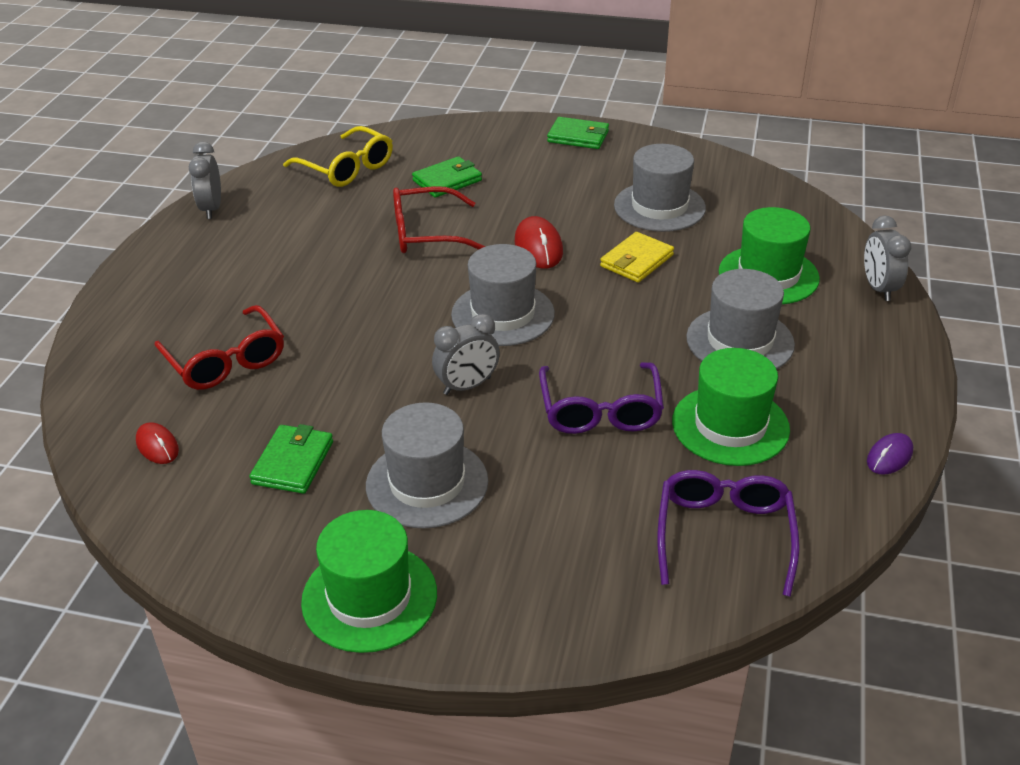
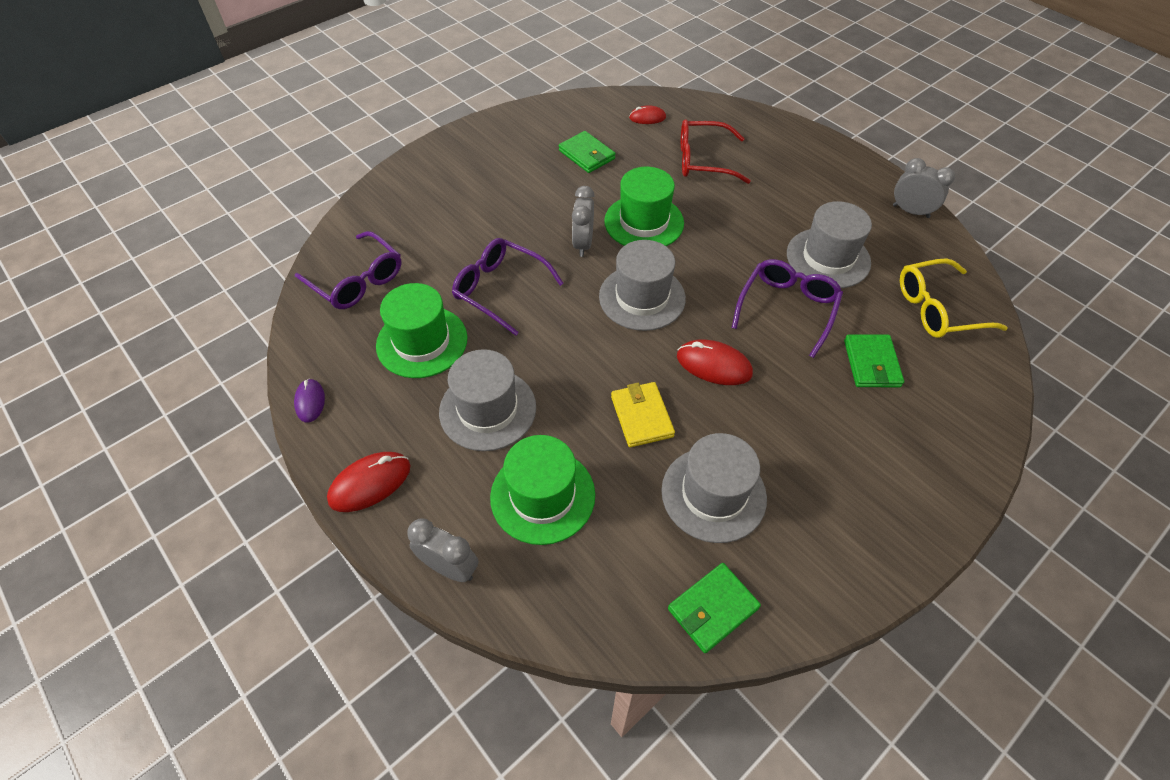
camera: 125 degrees right, 15 degrees up
green hat [301,510,437,653] -> green hat moved to [604,167,684,246]
grey hat [366,402,488,528] -> grey hat moved to [787,201,872,288]
red glasses [393,186,486,253] -> purple glasses [732,259,843,358]
green wallet [547,117,609,149] -> green wallet moved to [668,563,761,653]
none -> red mouse [327,452,411,512]

